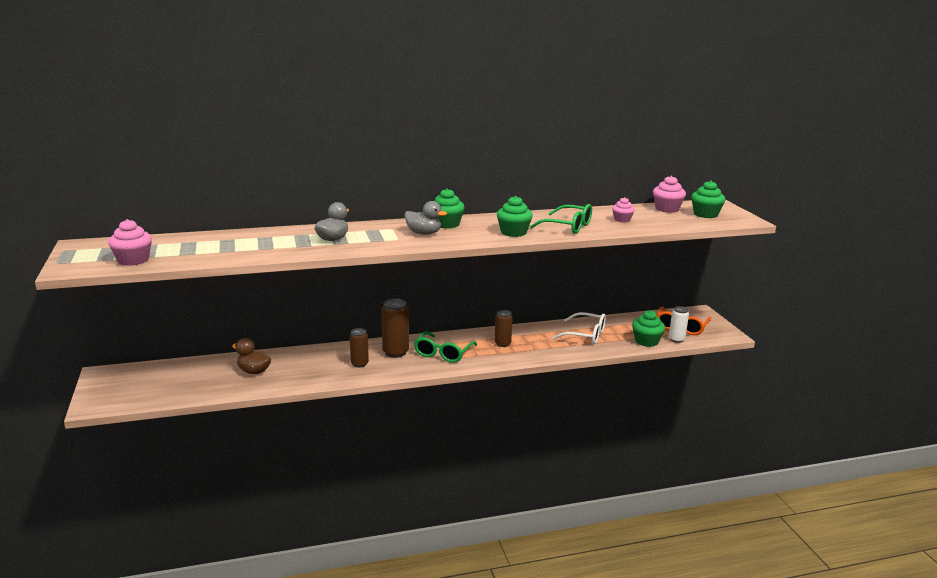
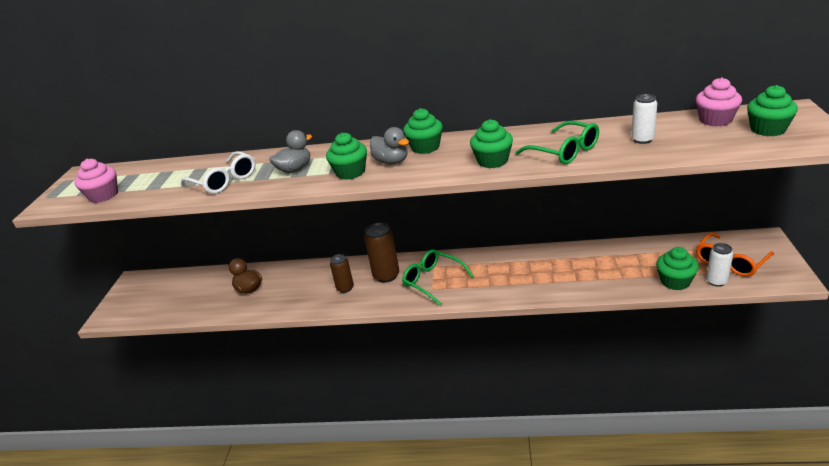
camera: 25 degrees right, 10 degrees up
green glasses [414,331,477,363] -> green glasses turned 90 degrees clockwise [402,249,473,306]
brown can [495,310,513,347] -> none
white glasses [552,312,606,344] -> white glasses moved to [181,151,256,194]
pink cupcake [612,197,635,223] -> white can [631,94,657,144]
none -> green cupcake [326,132,367,180]

